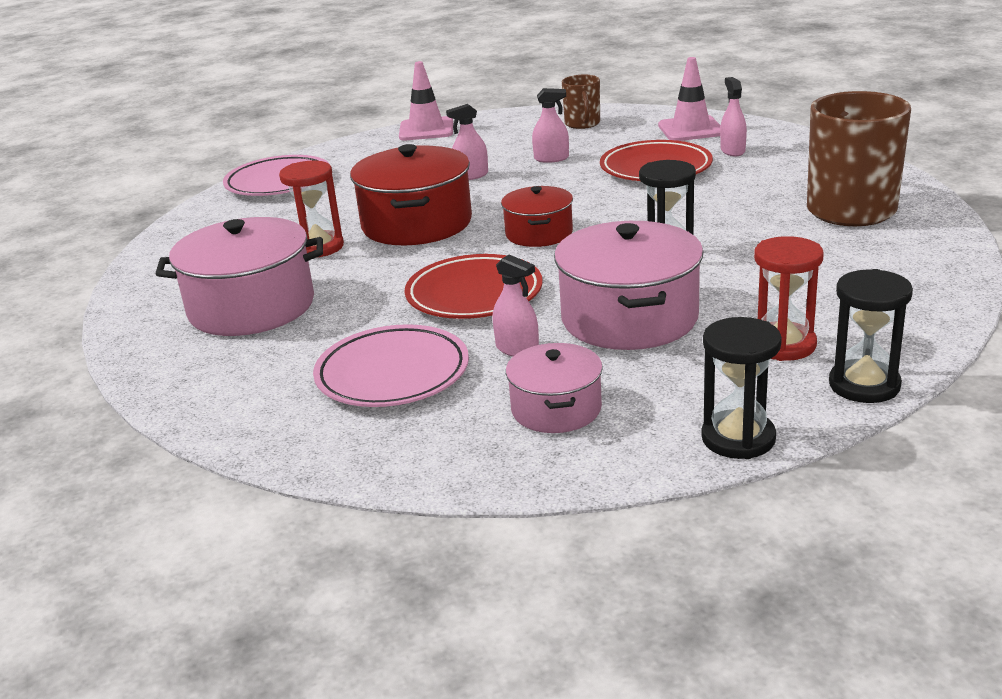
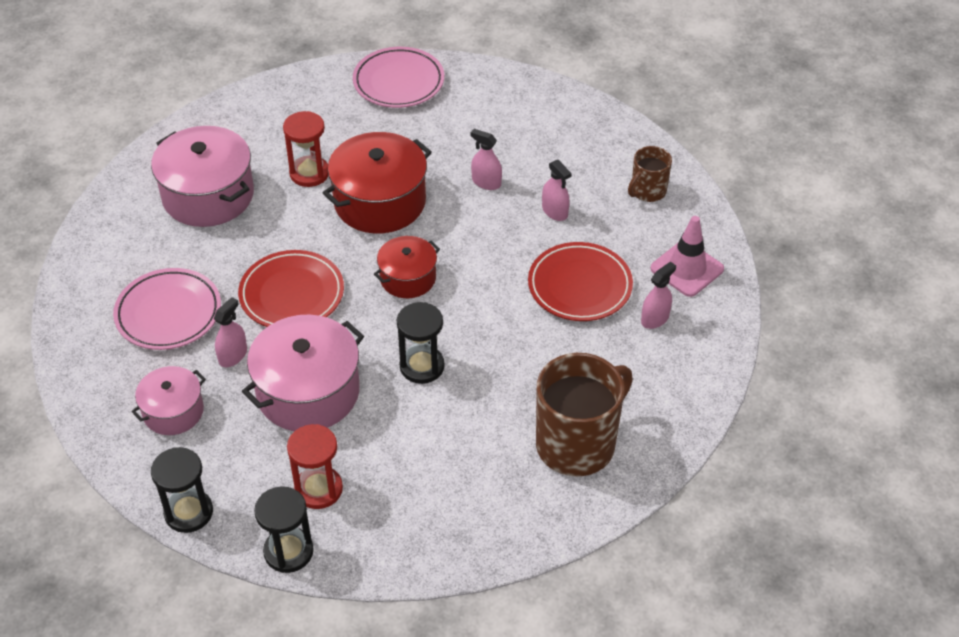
camera: 50 degrees right, 20 degrees up
pink traffic cone [399,61,453,141] -> none
pink spray bottle [493,255,539,357] -> pink spray bottle turned 150 degrees counterclockwise [214,297,247,367]

